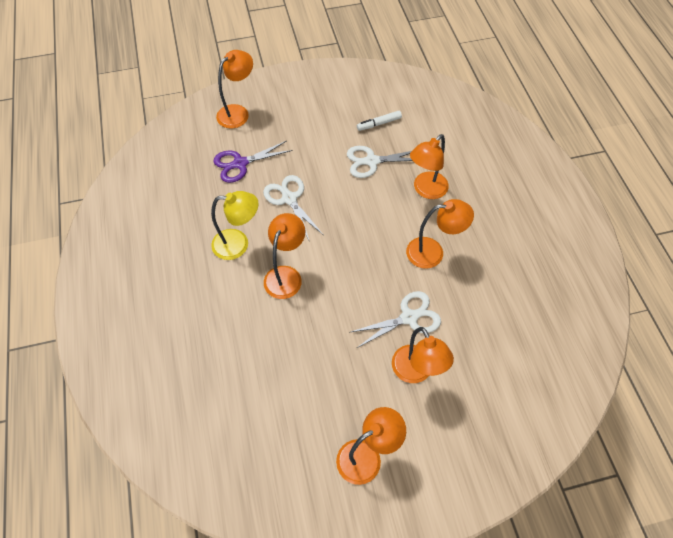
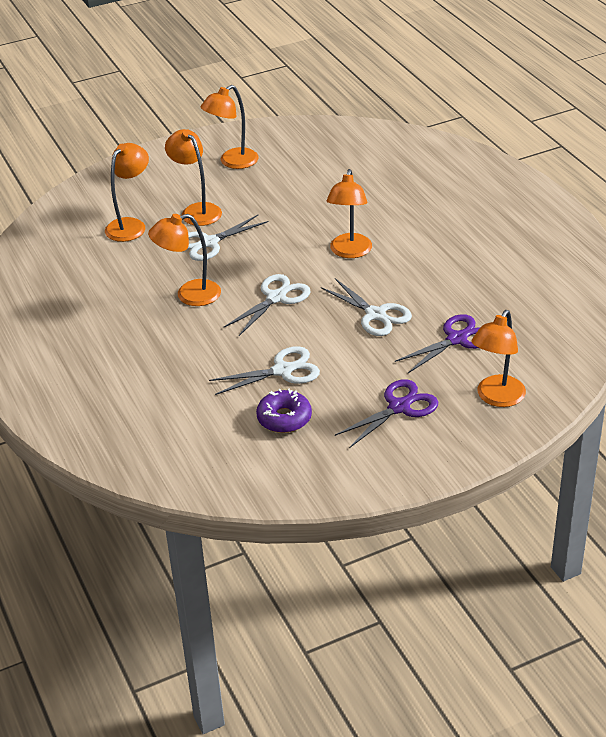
camera: 170 degrees right, 20 degrees down
yellow lamp [211,191,259,260] -> none
white marker [357,111,402,131] -> purple donut [256,389,312,433]
orange lamp [410,134,449,199] -> orange lamp moved to [105,143,149,242]
none -> white scissors [224,274,310,336]
none -> purple scissors [335,379,438,447]

